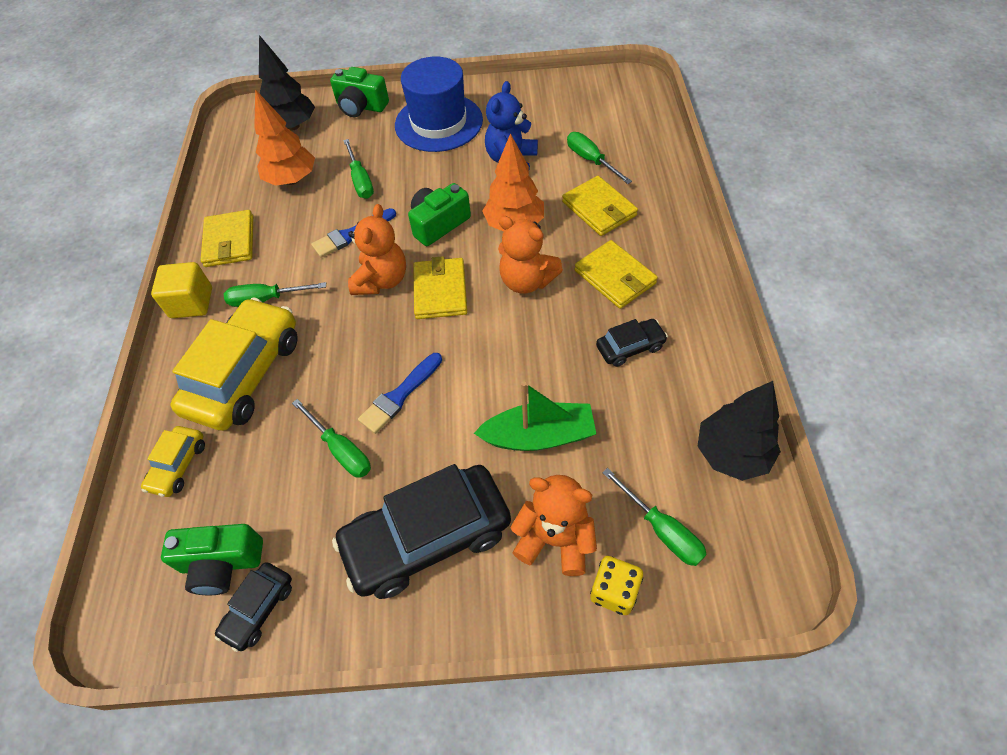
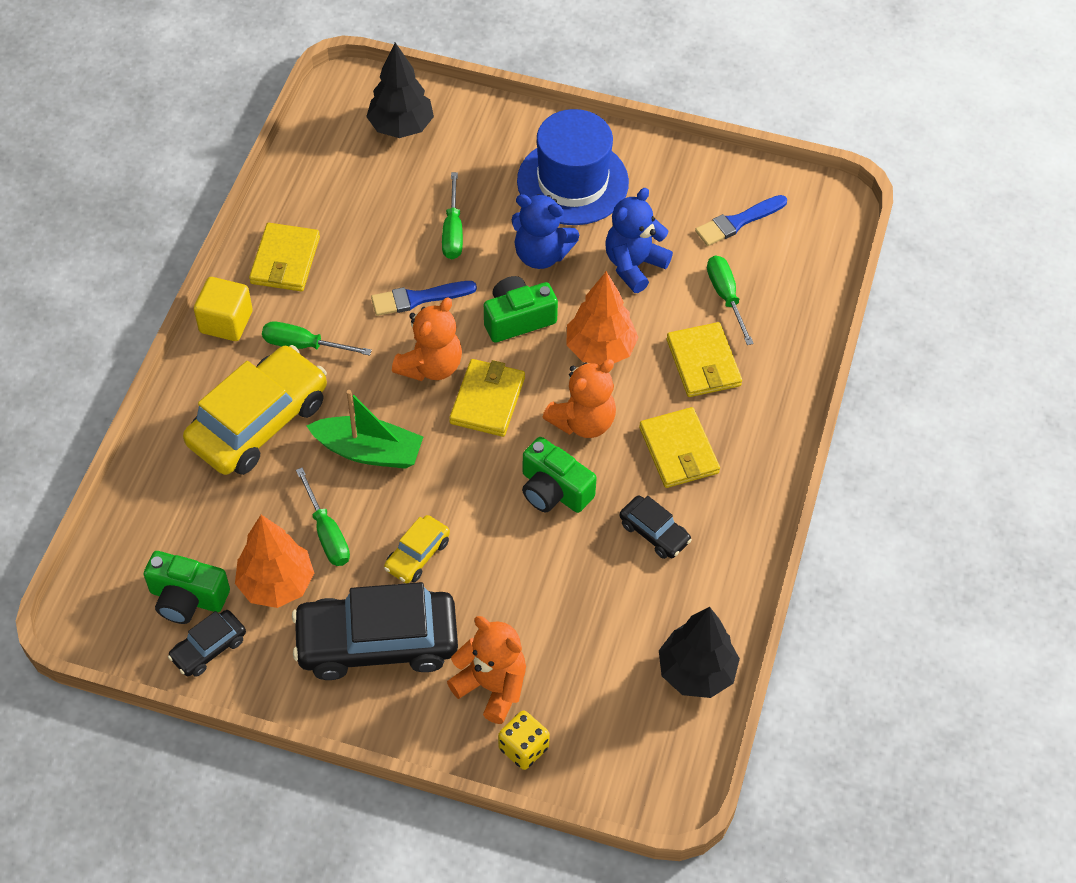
camera: 15 degrees right, 0 degrees up
yellow car [141,426,205,497] -> yellow car moved to [384,515,450,583]
orange tree [254,89,315,186] -> orange tree moved to [235,515,314,608]
green camera [330,67,389,117] -> green camera moved to [522,437,597,513]
blue brush [358,353,442,434] -> blue brush moved to [695,195,787,246]
green boat [474,381,596,451] -> green boat moved to [306,390,423,469]
orange teddy bear [498,216,563,294] -> orange teddy bear turned 90 degrees counterclockwise [543,359,616,438]
black car [596,319,668,367] -> black car turned 45 degrees clockwise [619,495,692,559]
green screwdriver [602,468,707,566] -> none
none -> blue teddy bear [512,194,579,269]

